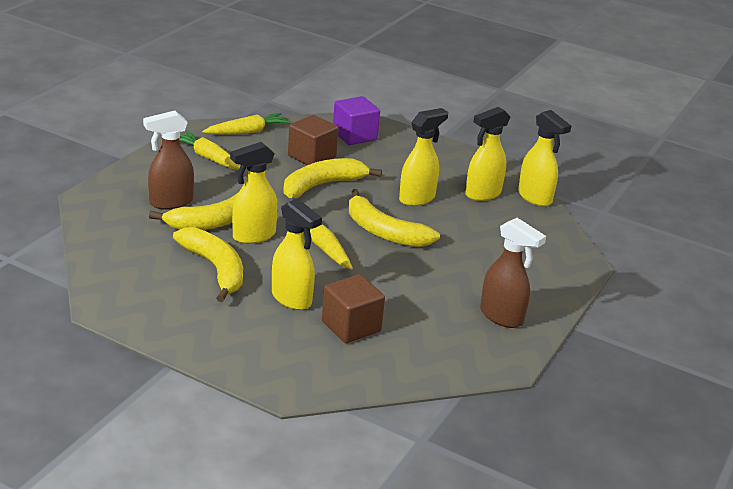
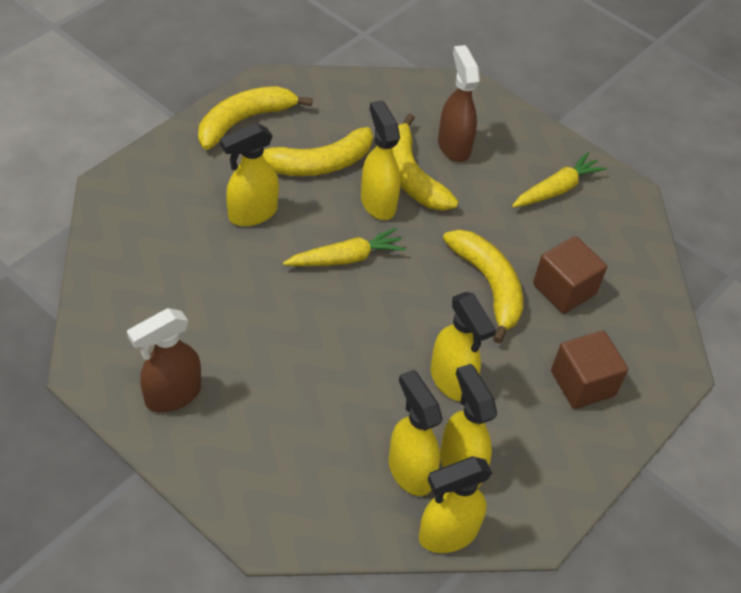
camera: 100 degrees right, 20 degrees up
yellow carrot [202,113,291,135] -> none
brown cube [322,274,385,343] -> brown cube moved to [551,331,628,409]
purple cube [333,96,380,145] -> none
yellow banana [349,189,440,247] -> yellow banana moved to [198,86,313,150]
none -> yellow spray bottle [389,370,443,496]

